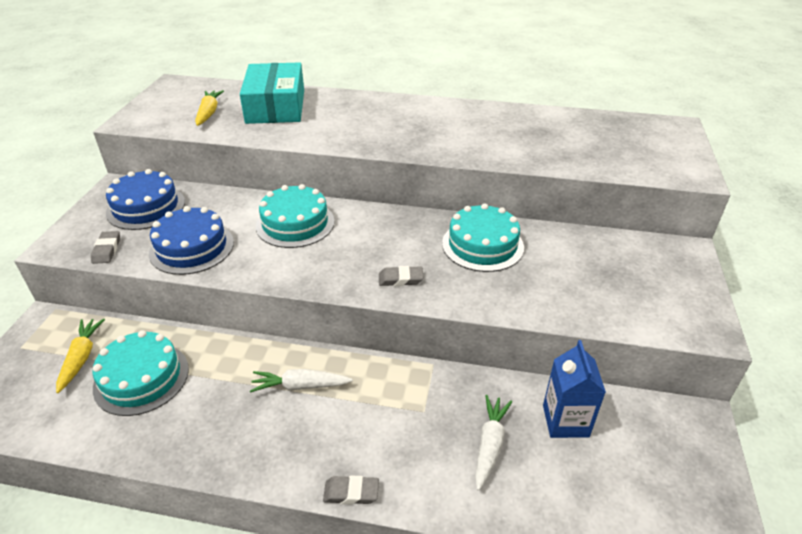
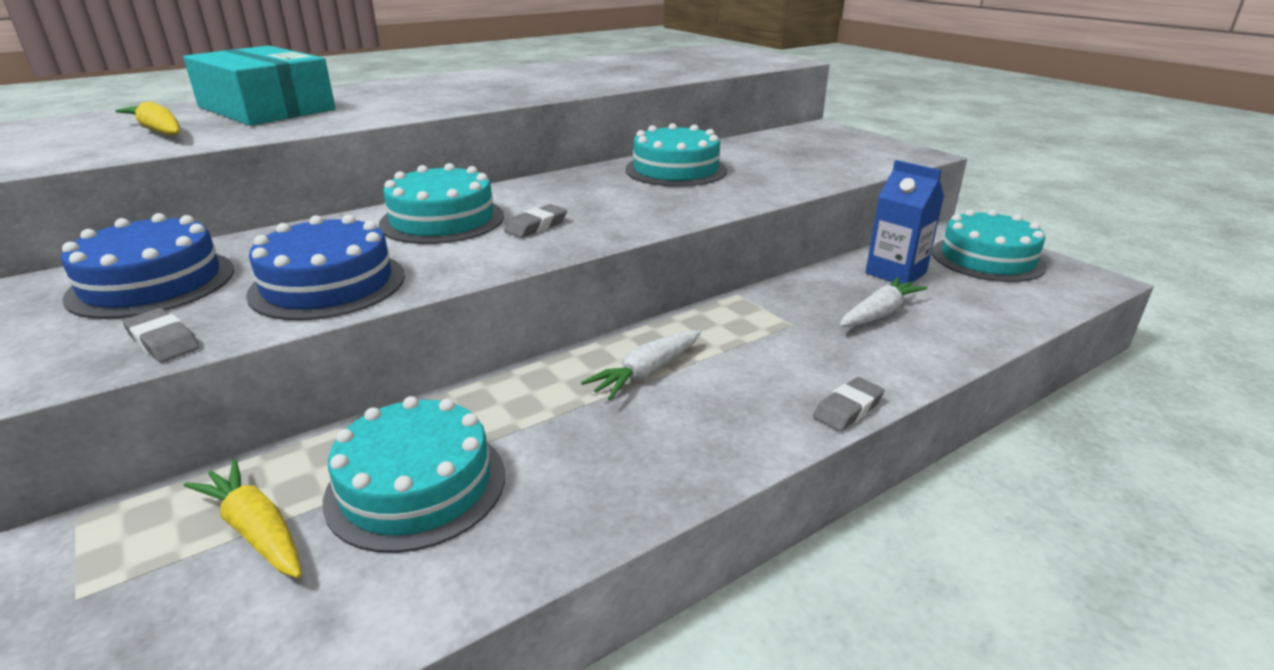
camera: 45 degrees left, 10 degrees down
grey eraser [379,266,424,286] -> grey eraser moved to [504,204,567,238]
white carrot [475,395,512,491] -> white carrot turned 75 degrees clockwise [839,277,928,327]
none -> turquoise cake [932,209,1047,282]

